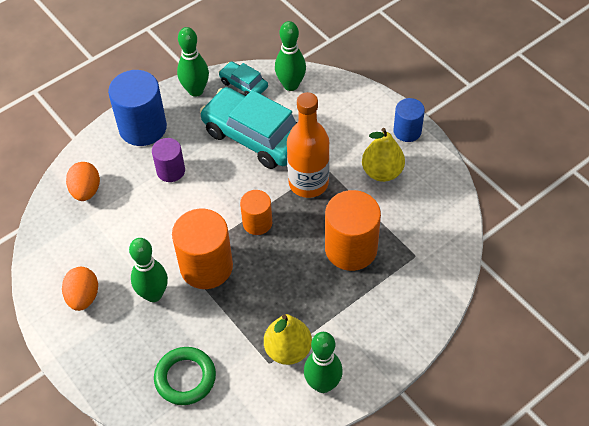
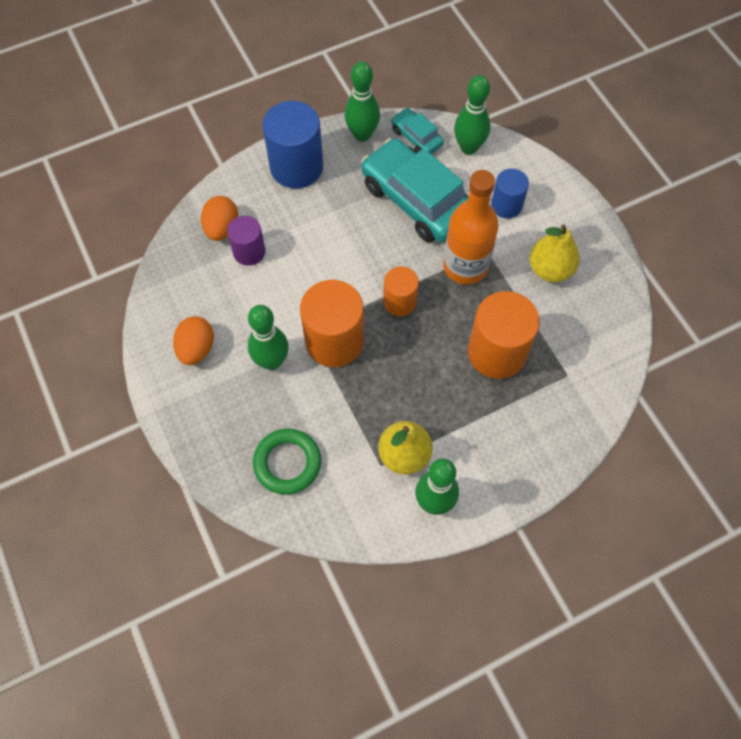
camera: 10 degrees right, 10 degrees up
purple cylinder [152,138,185,182] -> purple cylinder moved to [227,216,266,266]
blue cylinder [394,98,425,142] -> blue cylinder moved to [491,169,529,218]

